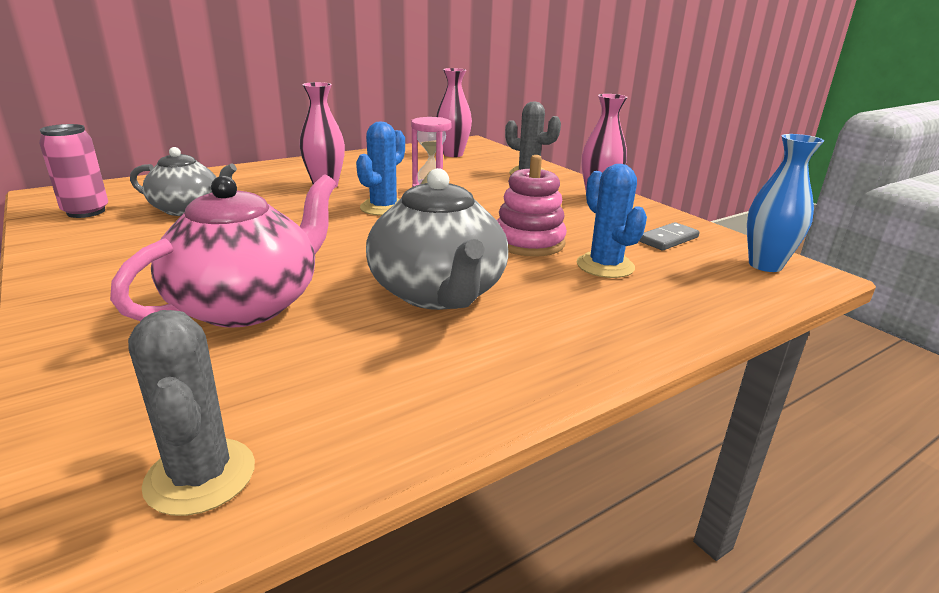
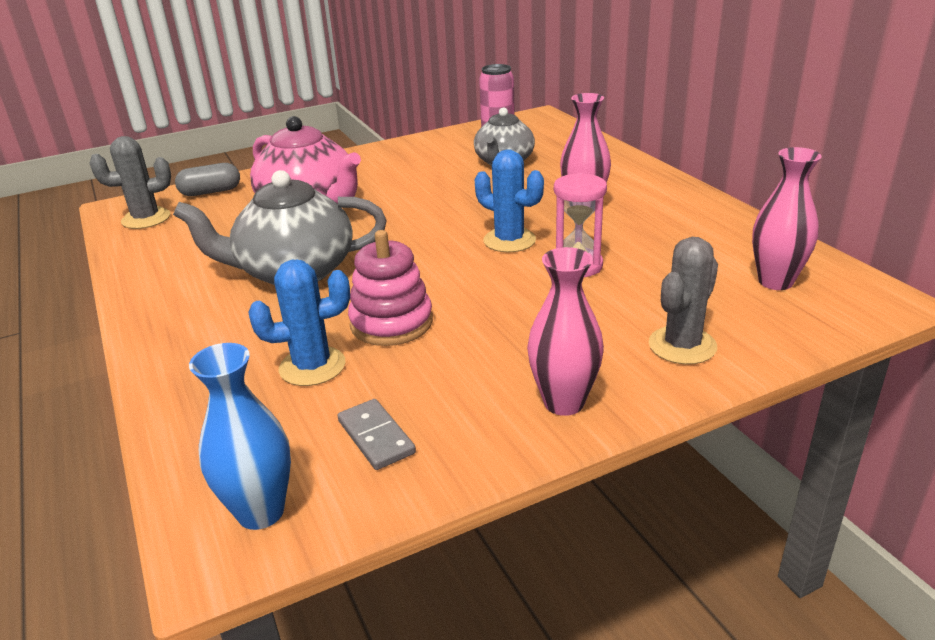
camera: 100 degrees right, 5 degrees up
none -> grey capsule [175,163,240,196]

